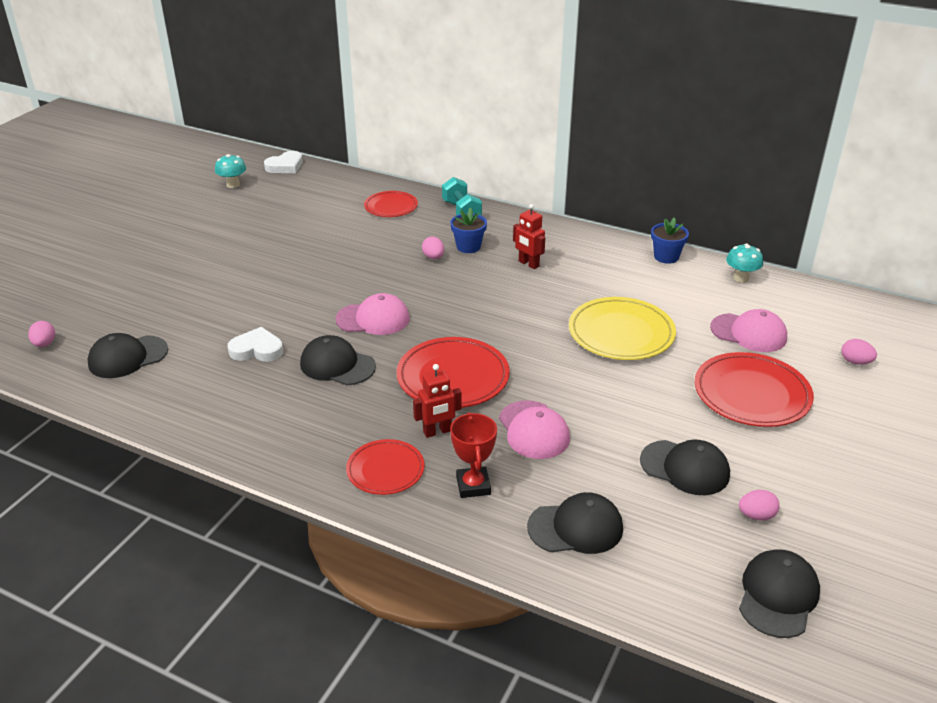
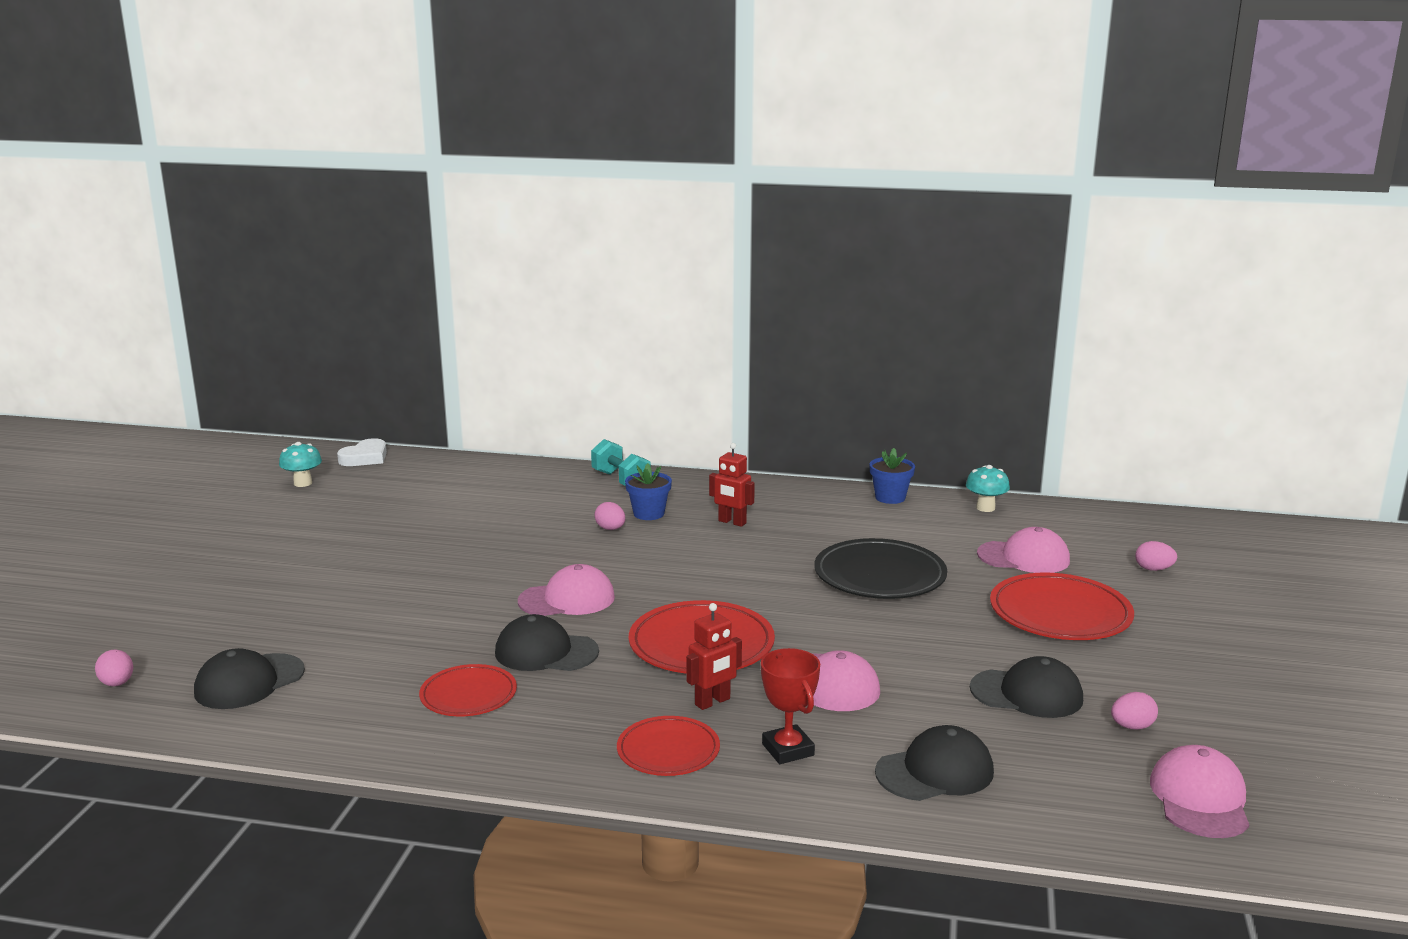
camera: 15 degrees left, 15 degrees down
white heart [227,327,283,362] -> none
red plate [364,191,418,217] -> red plate moved to [419,664,517,716]
yellow plate [569,297,676,360] -> black plate [814,538,947,599]
black cap [739,549,820,638] -> pink cap [1150,745,1249,838]

